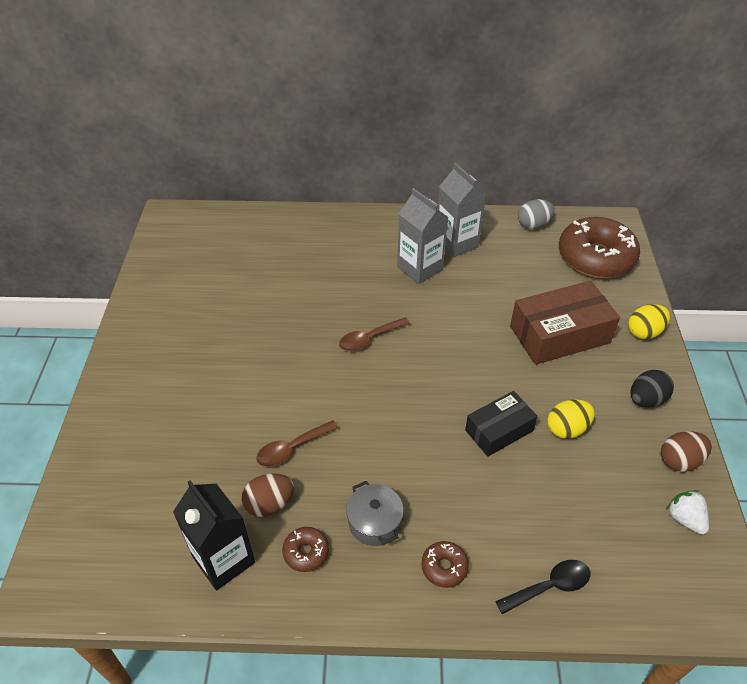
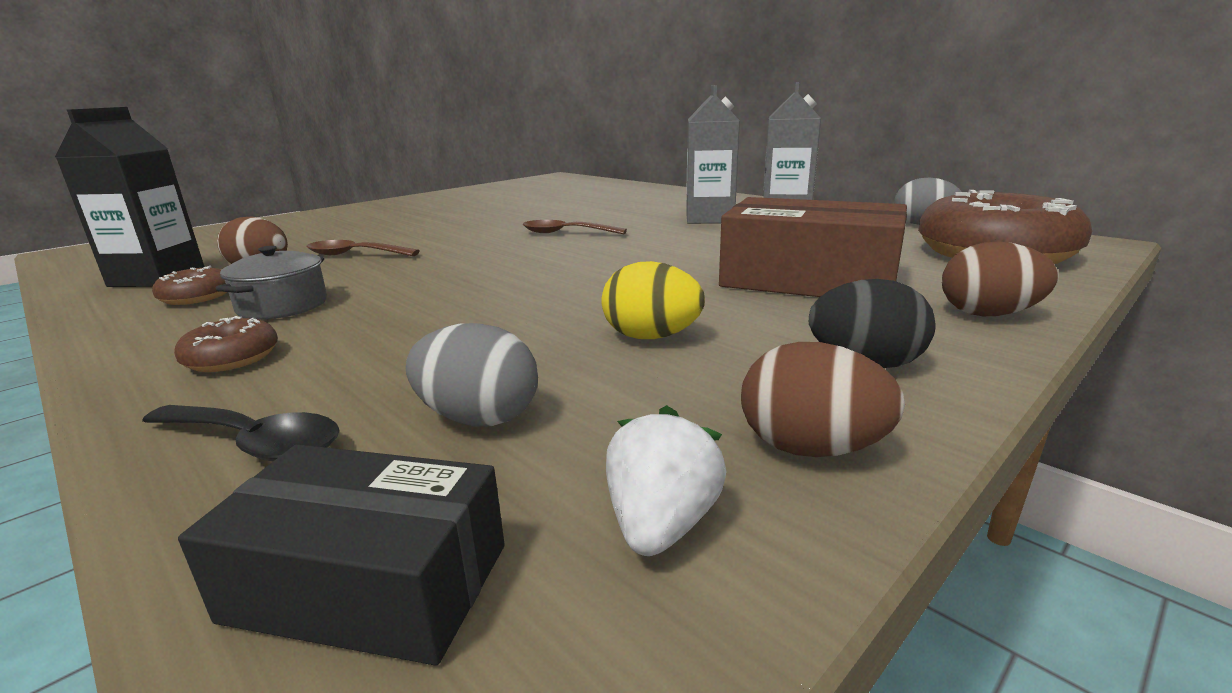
camera: 45 degrees right, 25 degrees down
black box [465,391,538,457] -> black box moved to [178,444,505,666]
yellow egg [628,304,670,339] -> brown egg [942,241,1058,316]
none -> grey egg [406,323,538,427]

